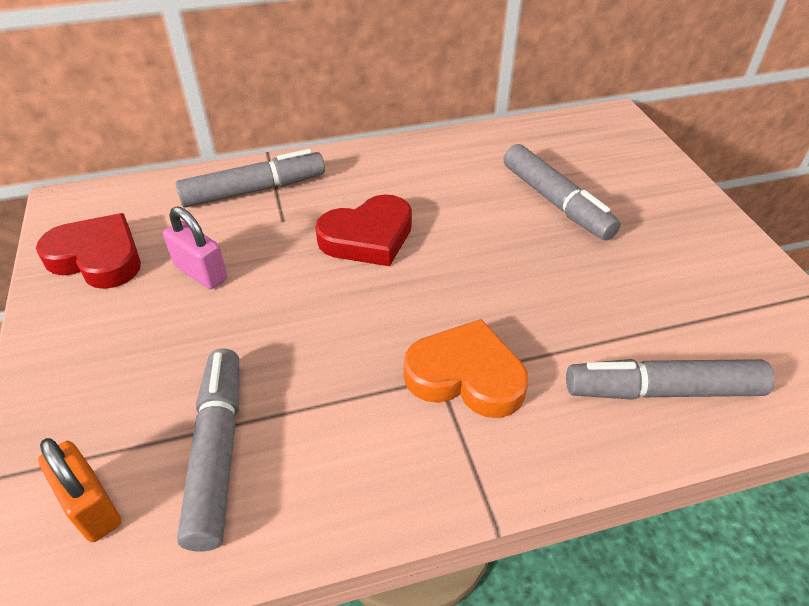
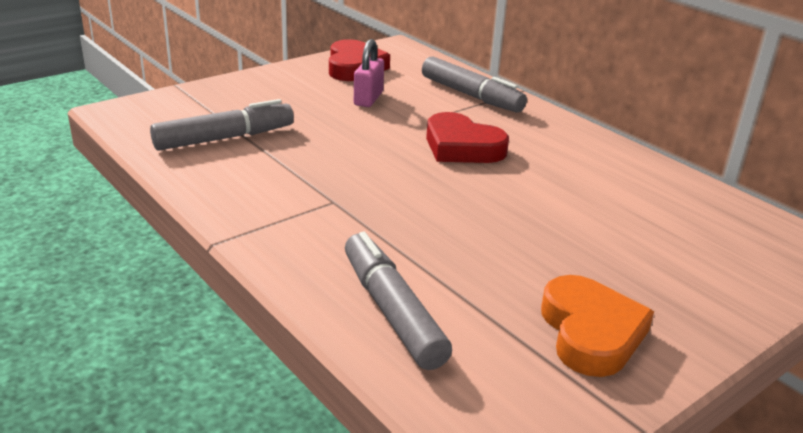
camera: 65 degrees right, 15 degrees down
orange padlock [38,438,121,542] -> none
orange heart [404,319,528,418] -> orange heart moved to [541,275,654,377]
grey marker [504,144,621,240] -> none

